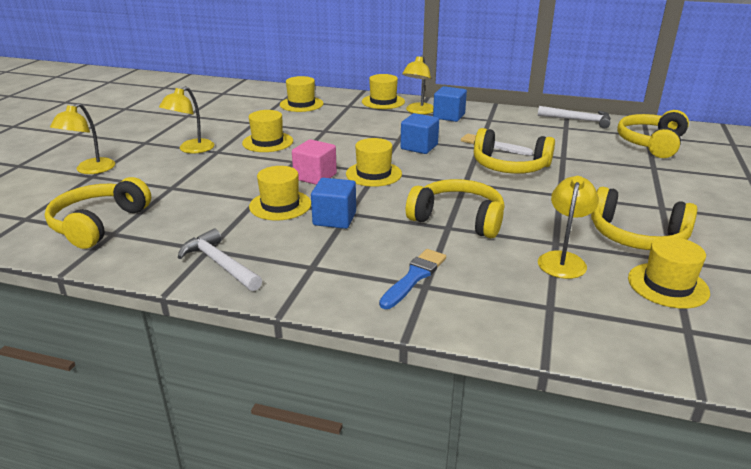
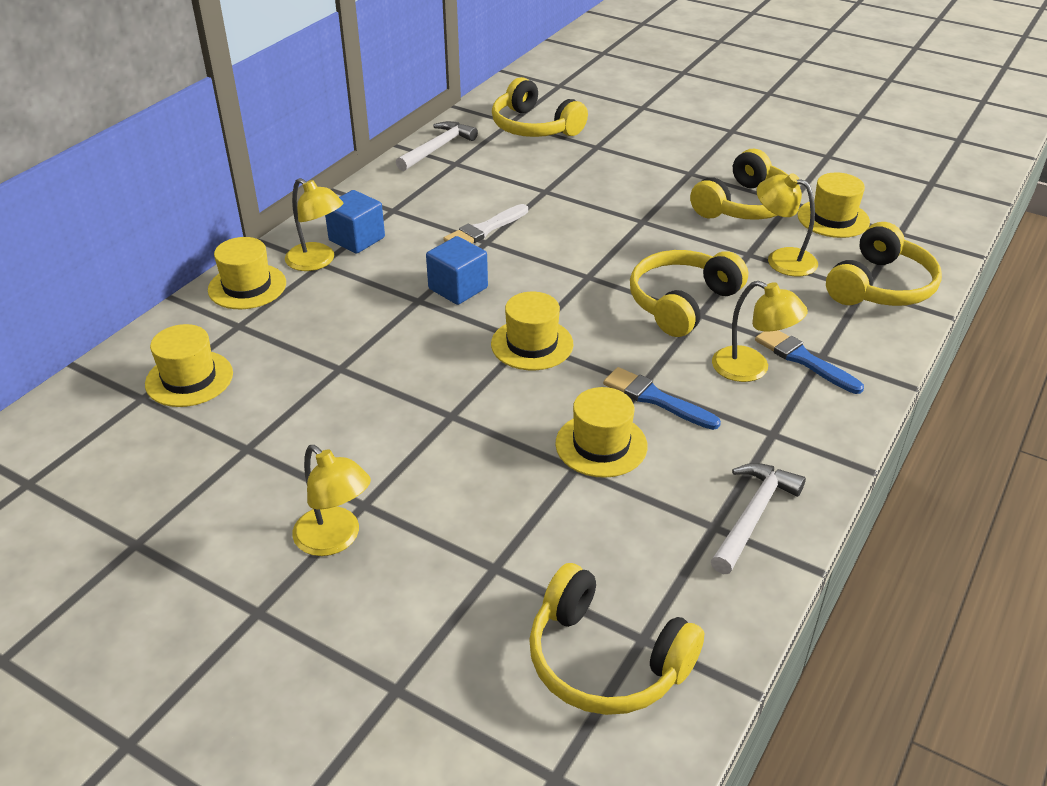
camera: 75 degrees left, 10 degrees up
yellow lamp [50,103,115,174] -> yellow lamp moved to [712,281,808,382]
white hammer [178,229,262,291] -> white hammer turned 150 degrees clockwise [711,463,806,574]
yellow hat [242,110,293,152] -> none
pink cube [292,139,337,185] -> none
blue cube [311,178,356,229] -> blue brush [603,367,721,430]
yellow headphones [474,128,555,174] -> yellow headphones moved to [826,222,942,306]

